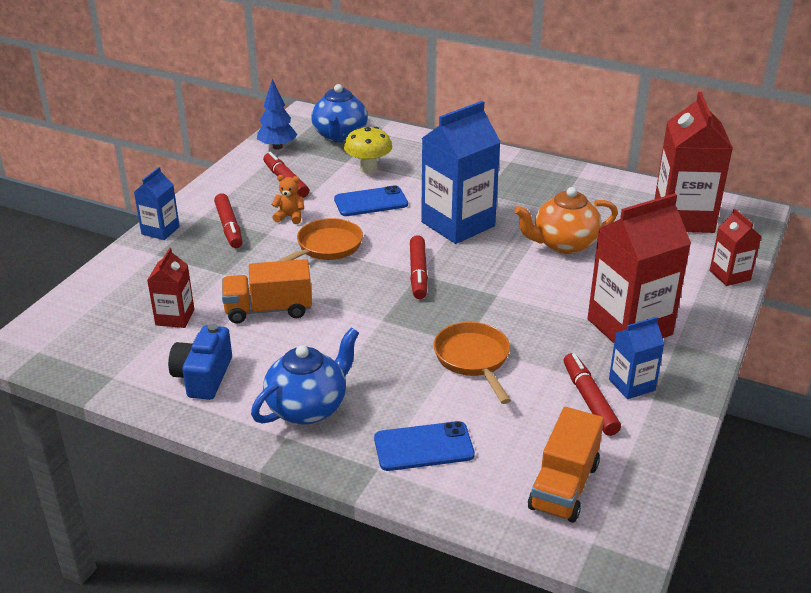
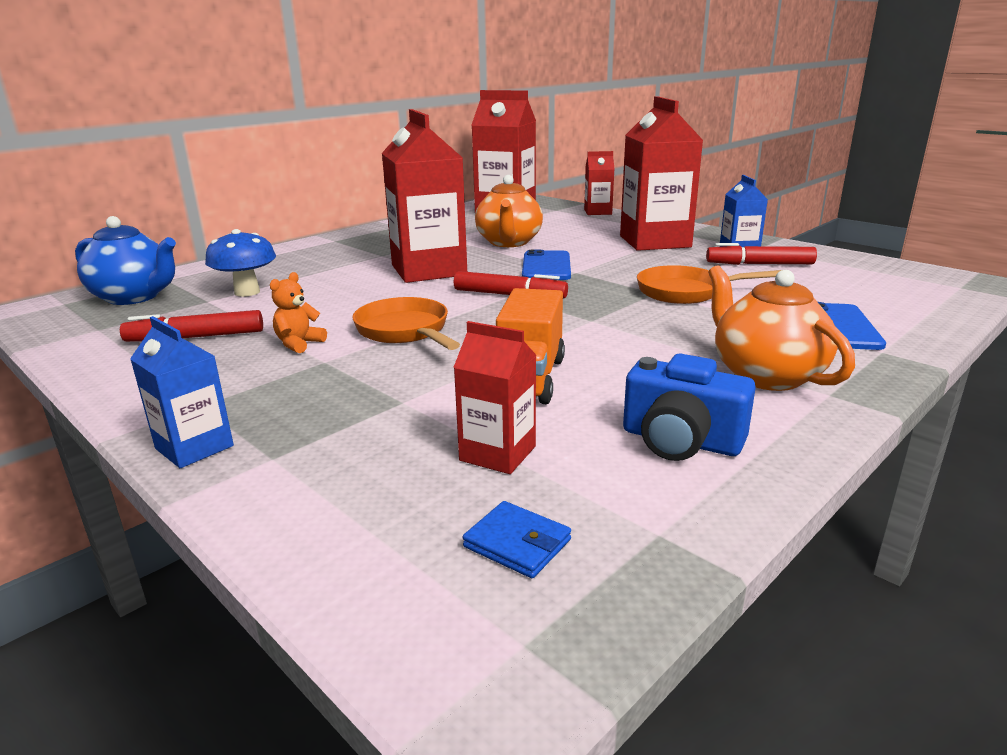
camera: 70 degrees left, 10 degrees down
red marker [214,193,243,248] -> none
blue teapot [251,328,359,425] -> orange teapot [708,265,855,391]
blue tree [257,79,297,150] -> none
blue phone [334,185,408,216] -> blue phone moved to [522,249,571,280]
yellow mushroom [344,127,392,174] -> blue mushroom [205,229,276,297]
blue carton [421,101,501,244] -> red carton [382,109,467,283]
orange truck [528,407,604,523] -> none
none -> blue wallet [463,501,571,578]

